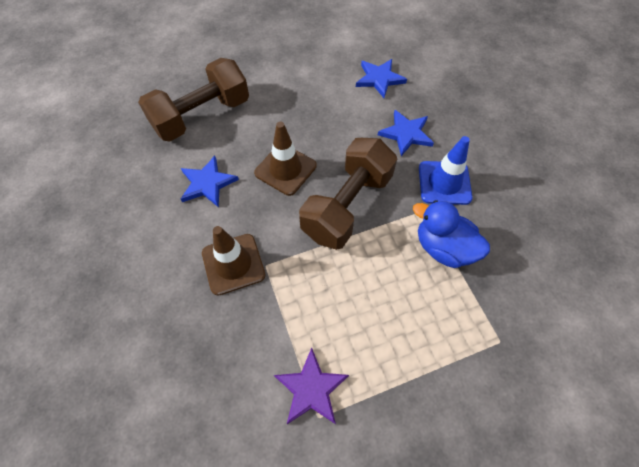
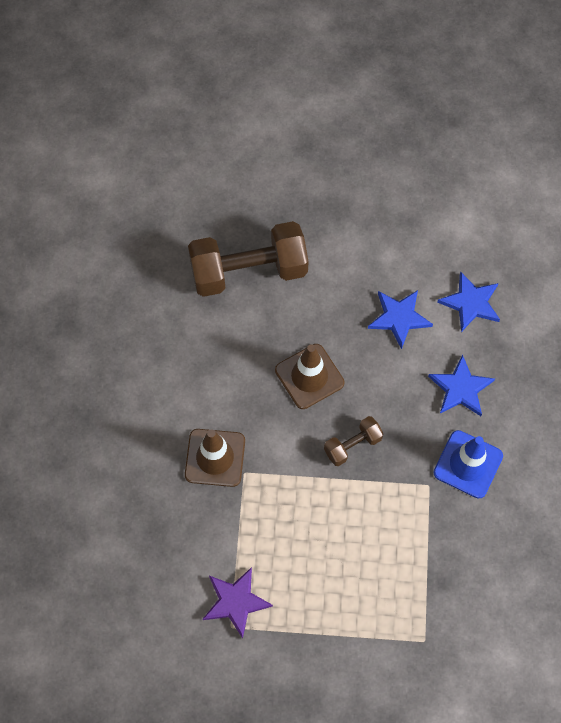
camera: 25 degrees right, 5 degrees up
blue star [181,156,239,207] -> blue star moved to [368,290,433,349]
brown dumbbell [299,138,397,250] -> brown dumbbell [324,416,384,466], size x0.48
blue duck [413,200,490,268] -> none

